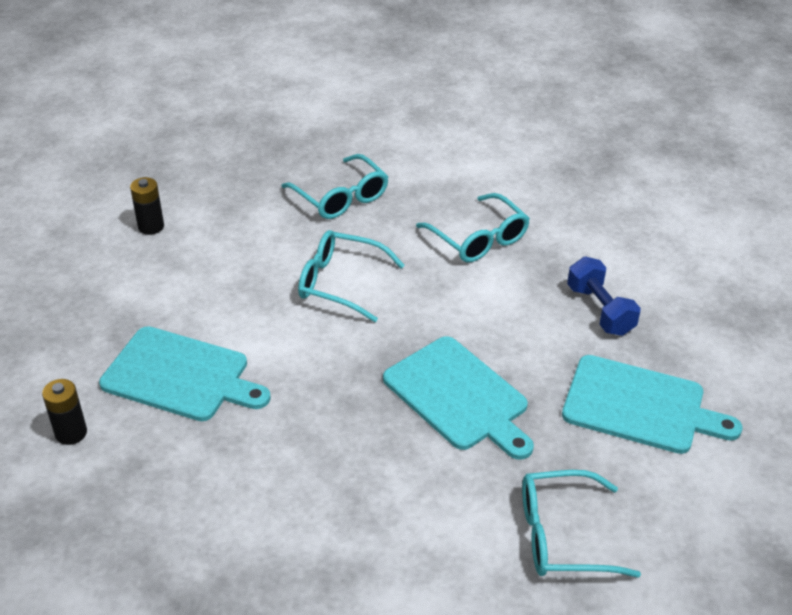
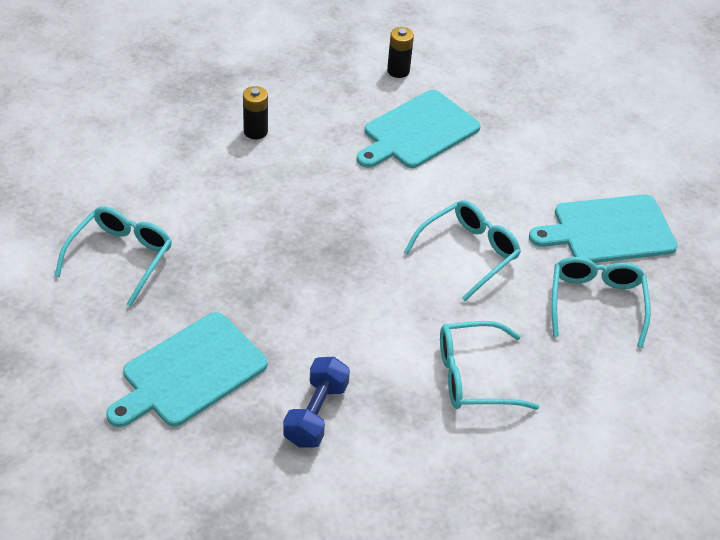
camera: 115 degrees right, 5 degrees up
black battery [130,177,164,235] -> black battery moved to [243,86,268,139]
turquoise glasses [281,154,388,219] -> turquoise glasses turned 105 degrees clockwise [552,257,651,348]
turquoise cutting board [383,336,534,460] -> turquoise cutting board moved to [529,194,678,263]
blue dumbbell [567,257,641,336] -> blue dumbbell turned 75 degrees counterclockwise [283,357,350,448]

